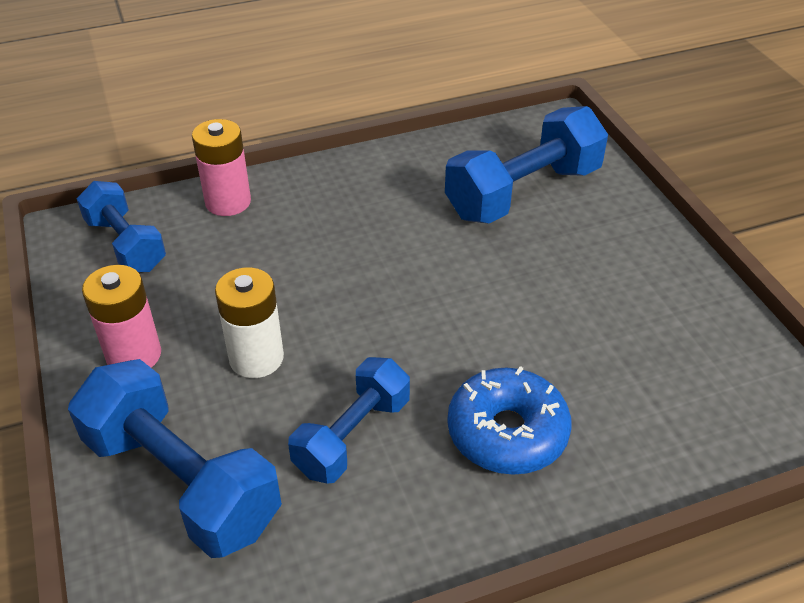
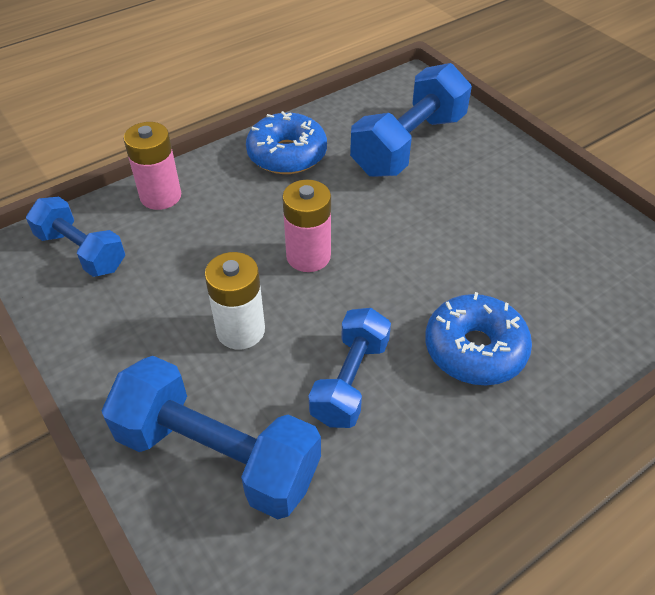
camera: 15 degrees left, 5 degrees up
pink battery [82,265,161,368] -> pink battery moved to [282,180,331,272]
none -> blue donut [246,111,327,174]

